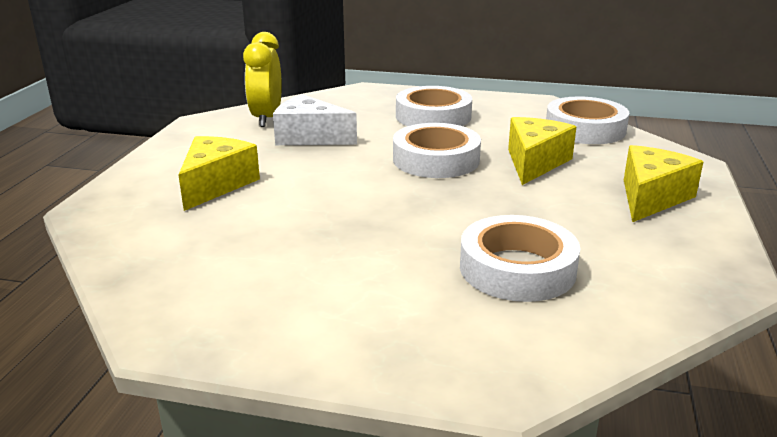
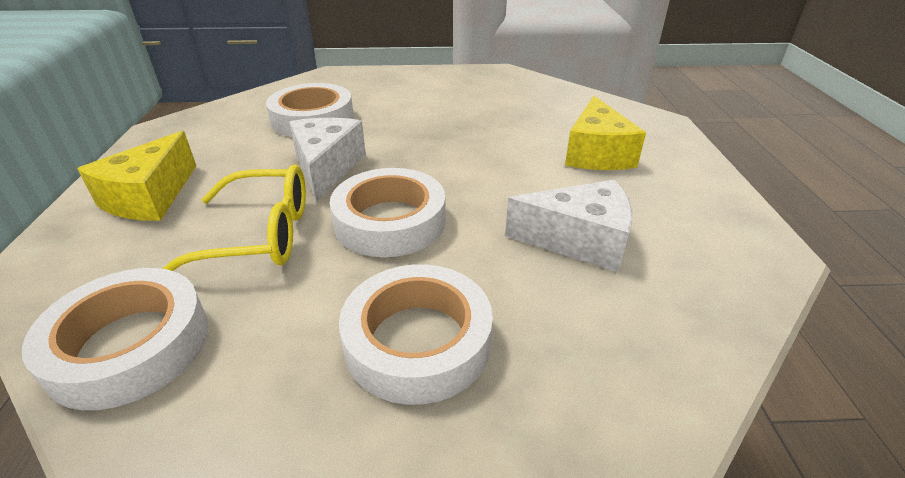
camera: 165 degrees right, 10 degrees up
yellow clock [243,32,282,127] -> none
yellow cheese [508,117,576,185] -> yellow glasses [163,164,306,271]
none -> white cheese [289,118,366,202]

